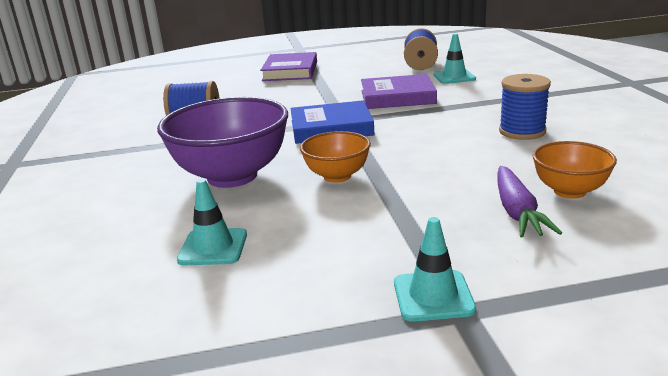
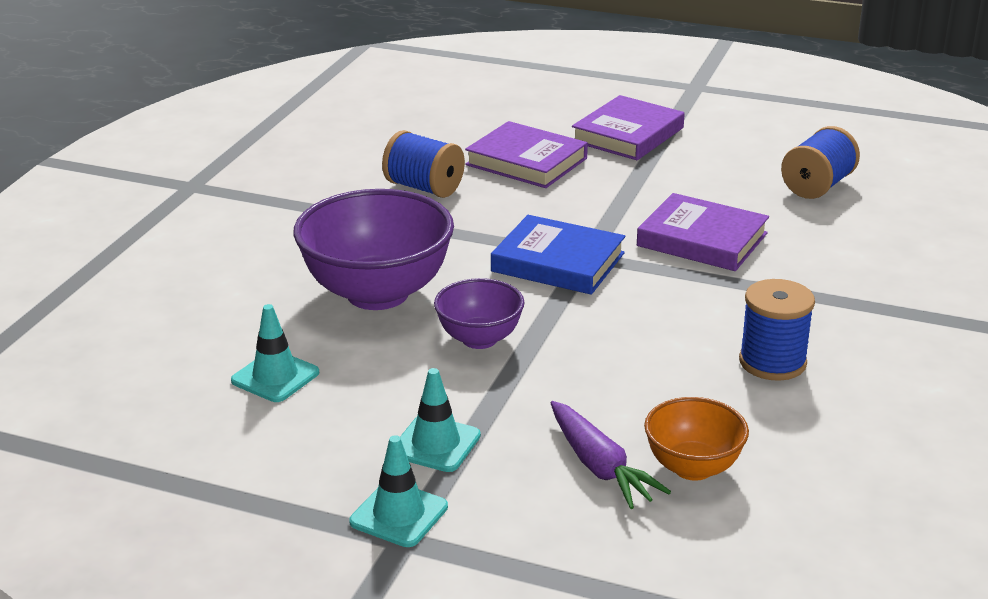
camera: 30 degrees right, 5 degrees up
orange bowl [300,131,371,183] -> purple bowl [434,278,524,349]
turquoise traffic cone [434,34,476,84] -> turquoise traffic cone moved to [400,368,481,472]
purple carrot [498,166,562,238] -> purple carrot turned 60 degrees counterclockwise [550,401,671,509]
none -> purple book [465,121,588,188]

